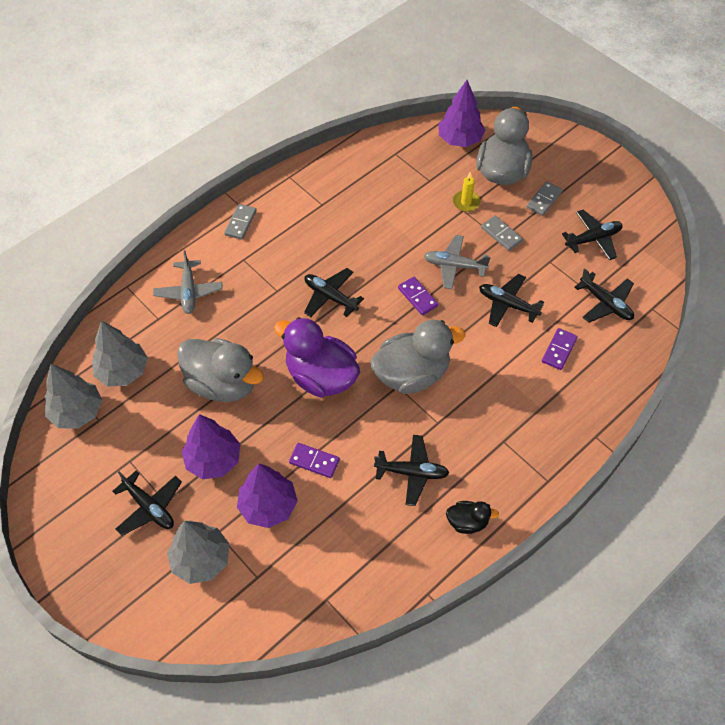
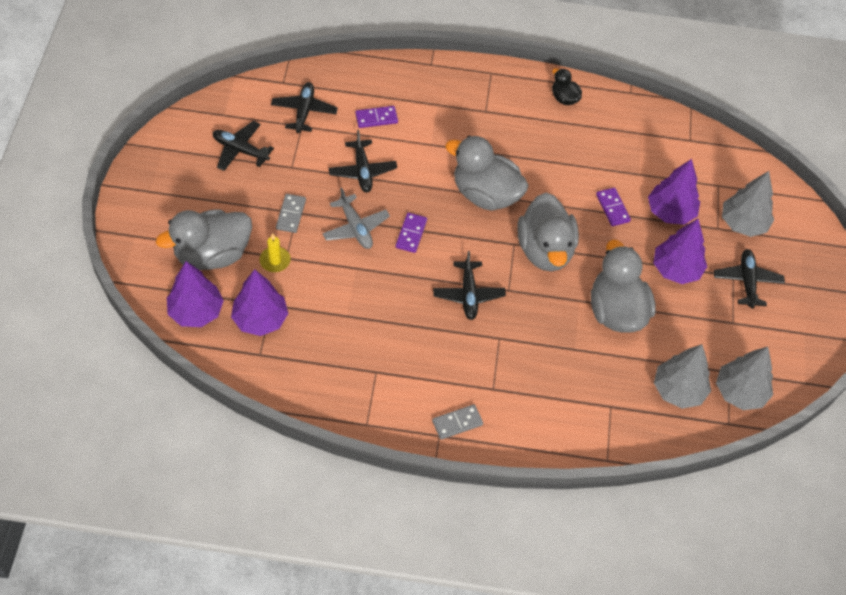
camera: 135 degrees left, 0 degrees up
grey plane [153,250,223,314] -> none
purple duck [274,317,360,398] -> grey duck [517,193,579,271]
black plane [374,435,449,506] -> none
grey domino [527,181,563,216] -> none
none -> purple tree [231,269,288,336]

